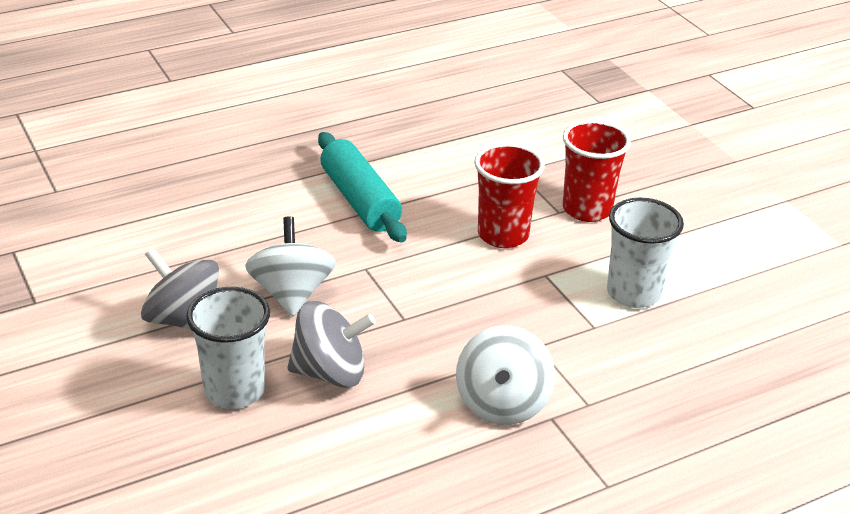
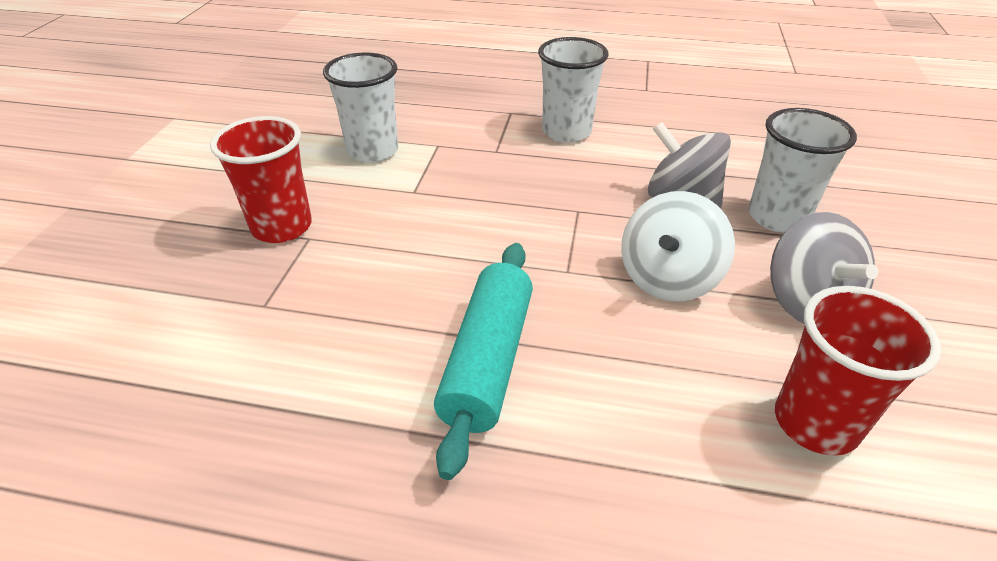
camera: 140 degrees left, 5 degrees up
white spinning top [456,325,555,425] -> white cup [538,37,609,143]
red cup [474,143,545,248] -> red cup moved to [775,286,941,456]

